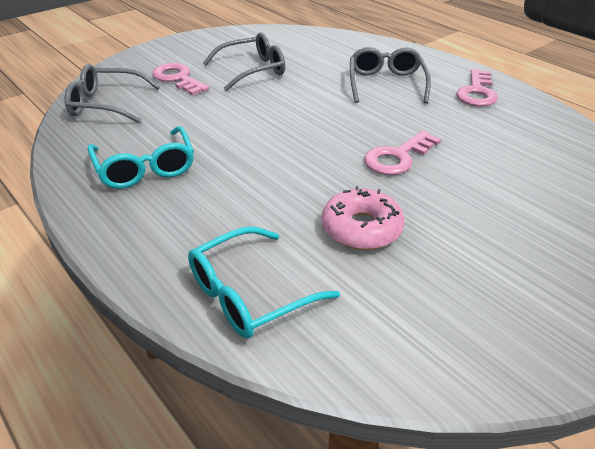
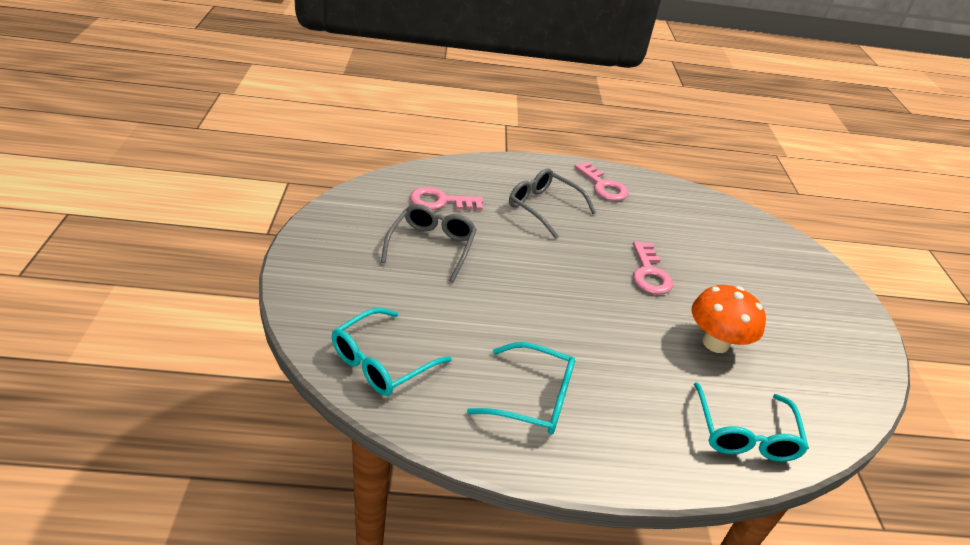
camera: 55 degrees left, 0 degrees up
grey glasses [65,64,160,124] -> turquoise glasses [332,308,452,396]
pink key [152,63,209,95] -> pink key moved to [410,187,483,210]
pink donut [322,186,405,250] -> orange mushroom [692,285,766,353]

